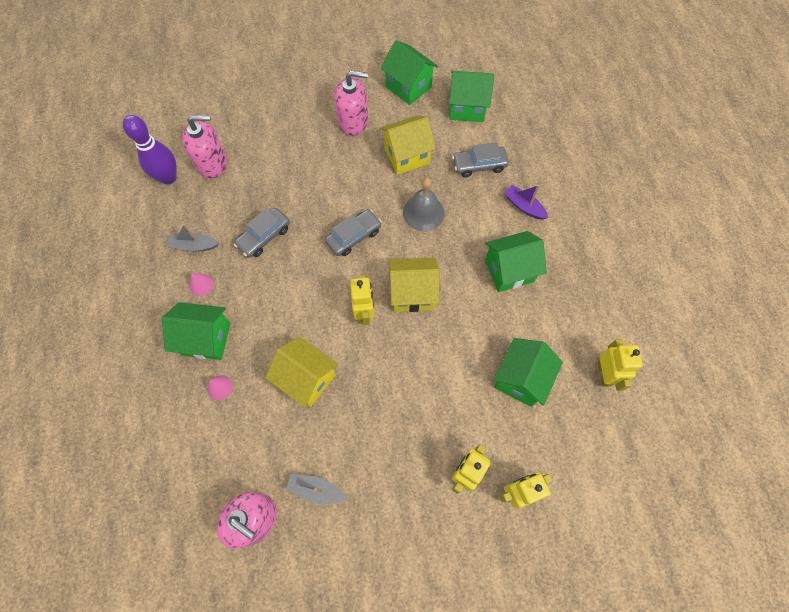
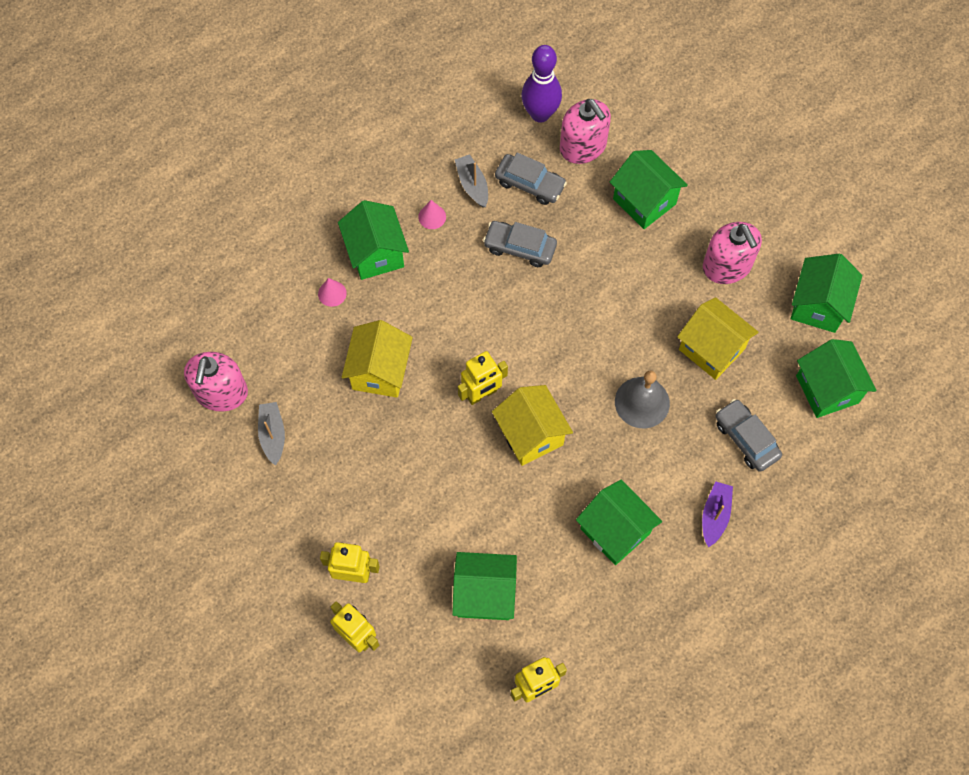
camera: 65 degrees right, 0 degrees up
grey car [325,209,382,256] -> grey car moved to [495,153,567,205]
none -> green house [610,150,688,229]

